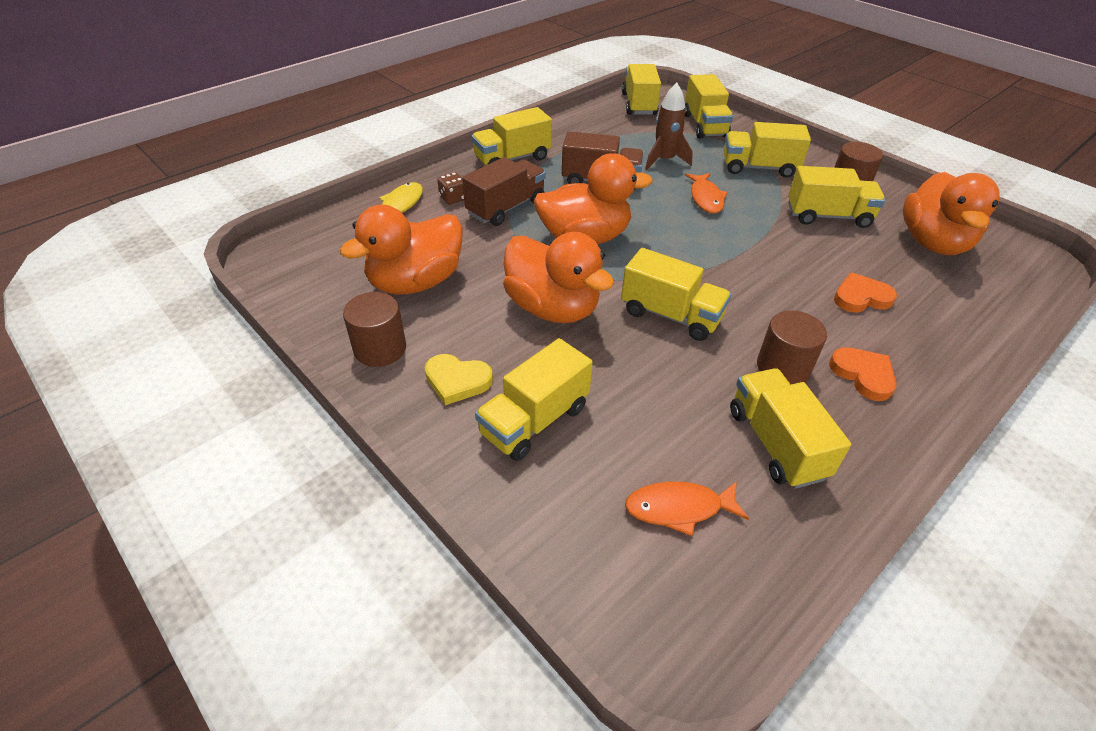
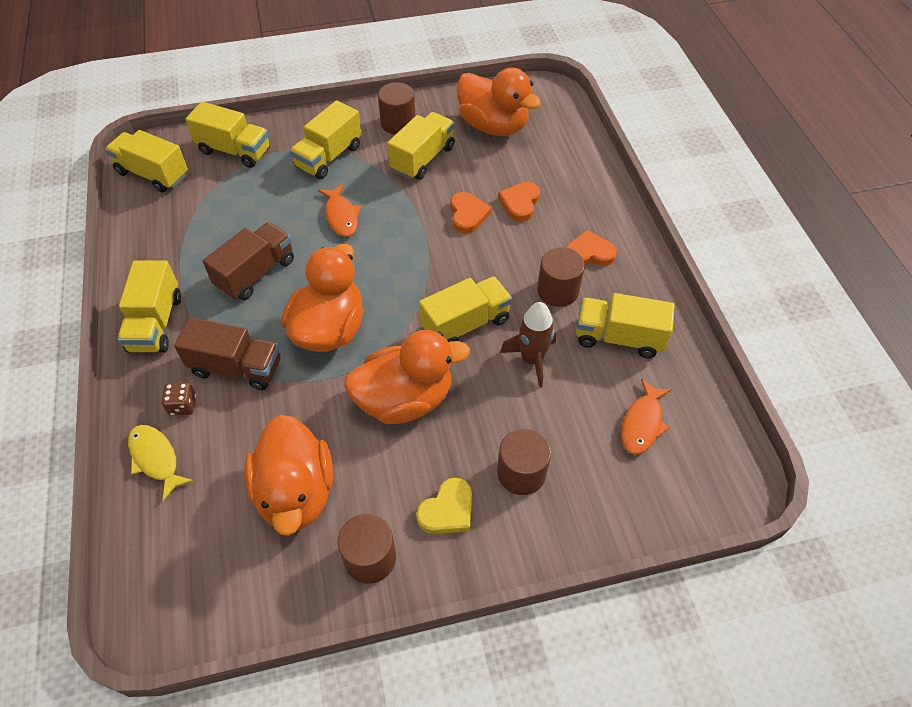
camera: 60 degrees left, 10 degrees up
brown truck [462,157,546,226] -> brown truck turned 120 degrees clockwise [174,317,281,390]
yellow truck [475,338,593,461] -> brown cylinder [497,429,551,495]
brown rocket [645,83,693,170] -> brown rocket moved to [500,302,556,388]
orange fish [685,173,728,214] -> orange fish turned 45 degrees clockwise [318,184,361,237]
none -> orange heart [450,192,492,233]

